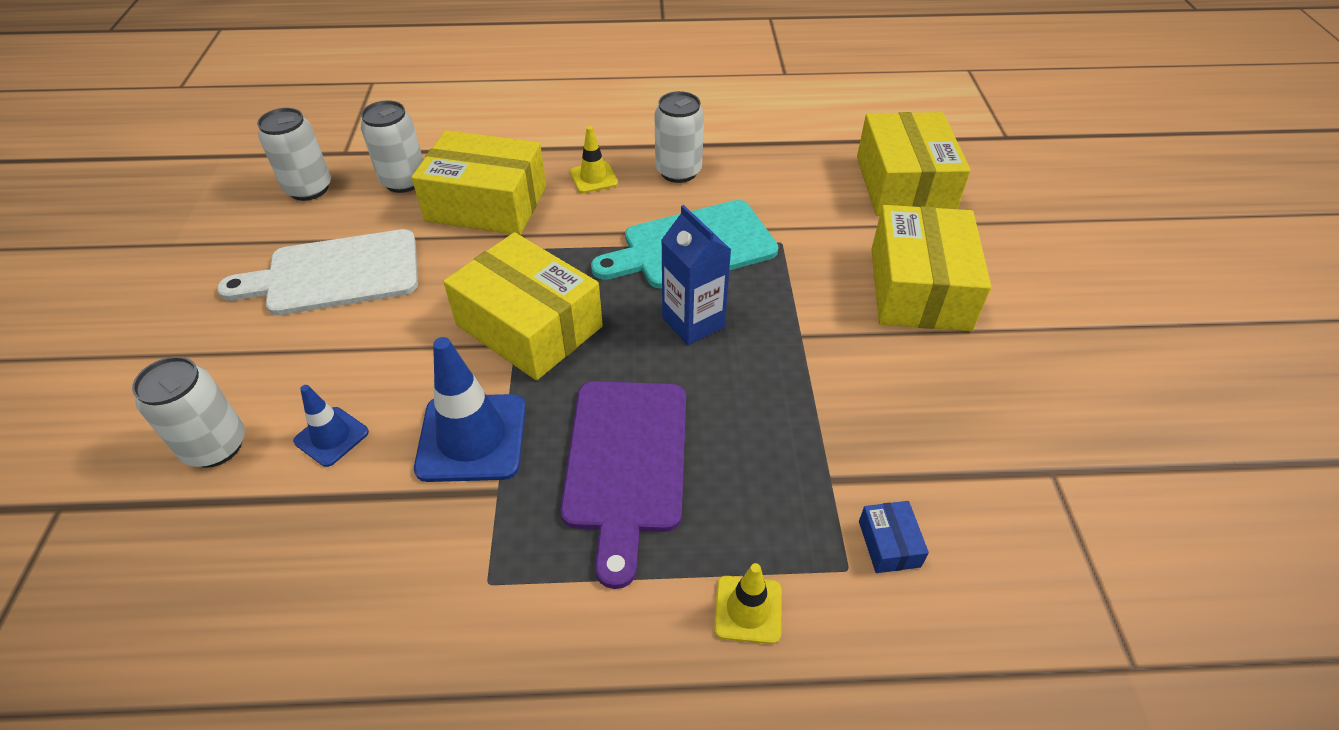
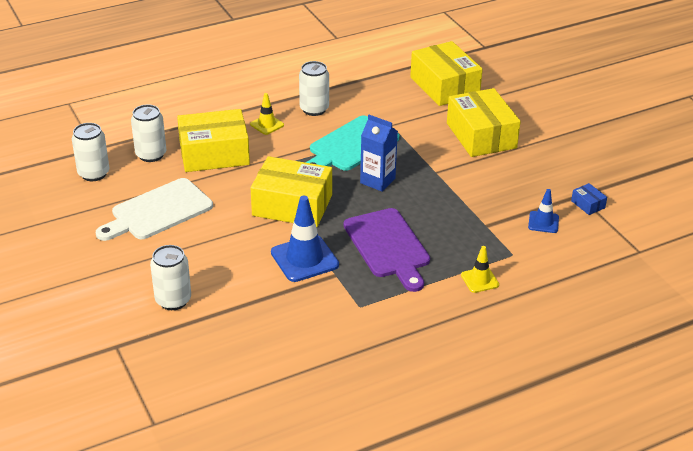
camera: 25 degrees left, 10 degrees down
blue traffic cone [293,385,369,467] -> blue traffic cone moved to [528,189,559,233]
blue box [859,501,929,573] -> blue box moved to [571,183,607,215]

